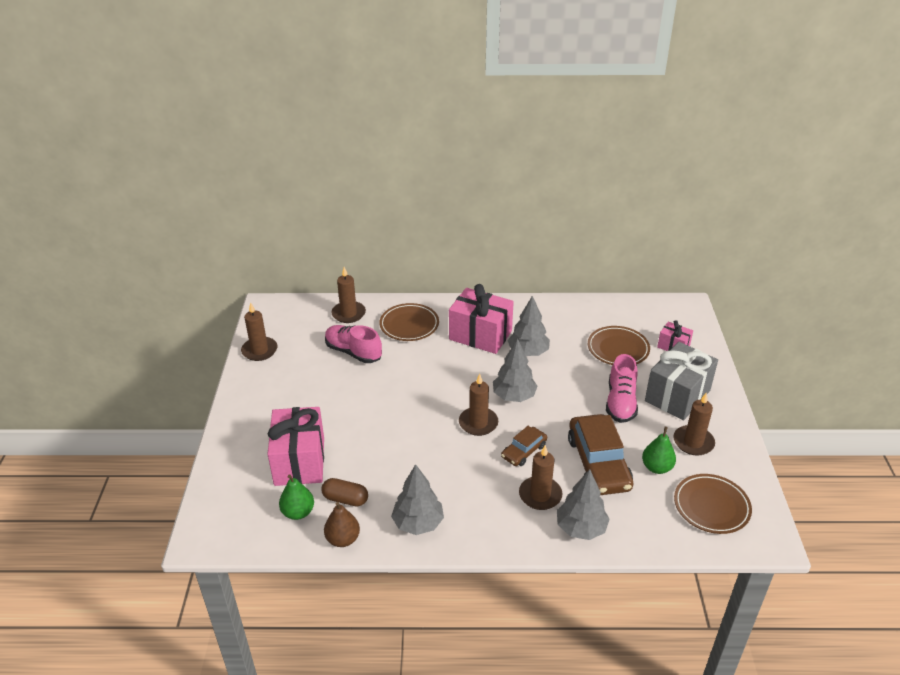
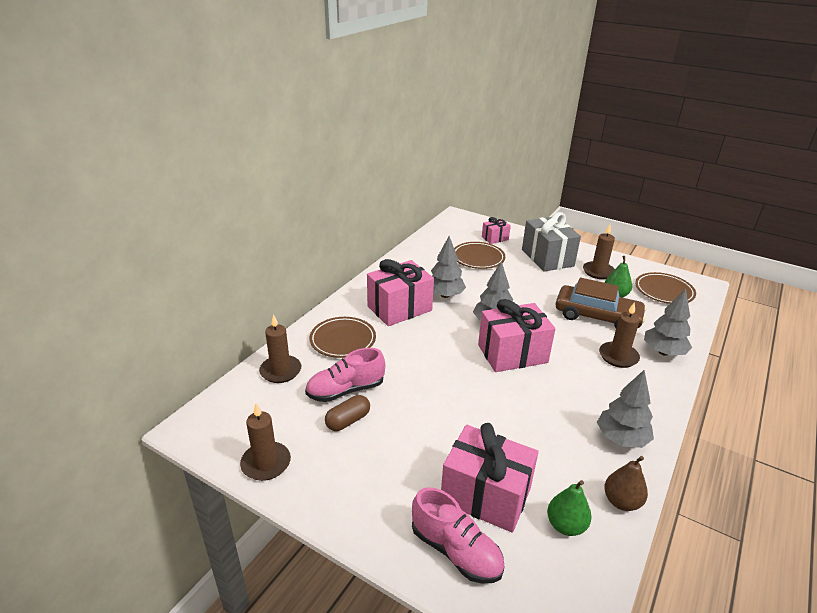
camera: 60 degrees left, 5 degrees down
brown capsule [321,478,368,507] -> brown capsule moved to [325,395,370,431]
brown candle [459,374,498,436] -> pink gift [478,299,555,372]
brown car [501,426,547,466] -> none
pink shoe [606,354,638,423] -> pink shoe moved to [412,487,504,583]

